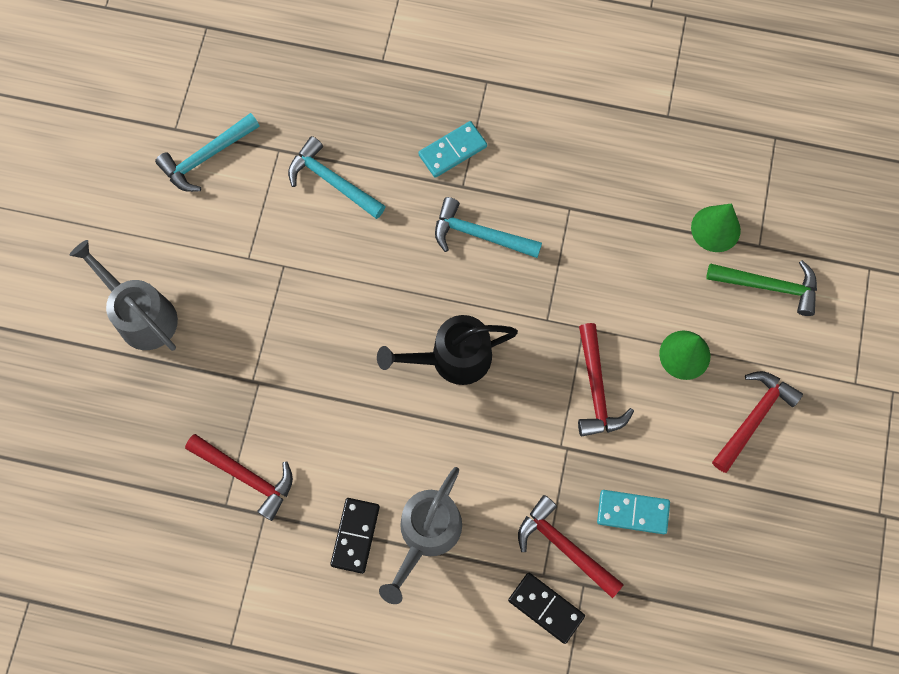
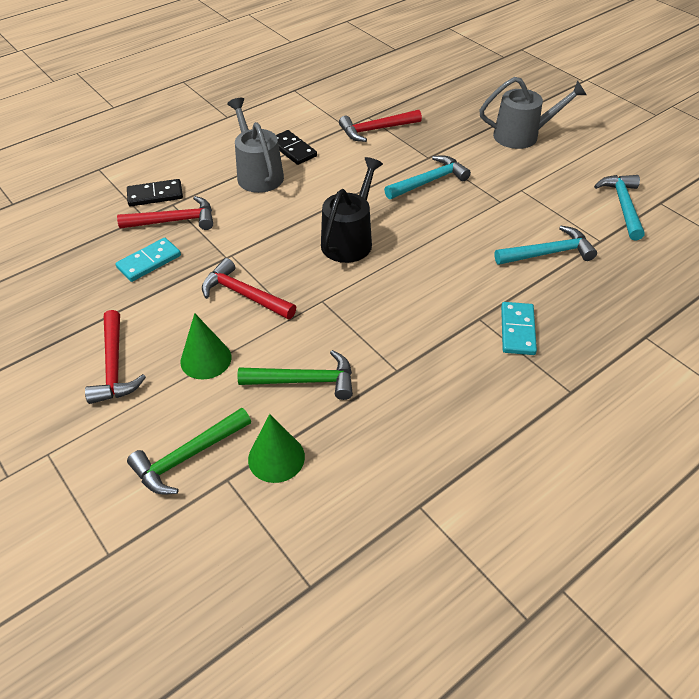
camera: 130 degrees right, 25 degrees down
turquoise hammer [435,197,542,258] -> turquoise hammer moved to [384,155,471,199]
none -> green hammer [238,350,353,400]

